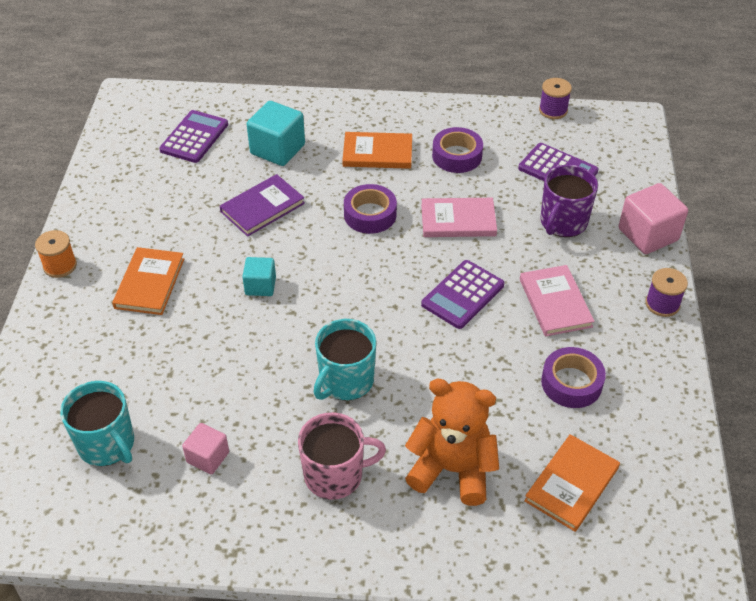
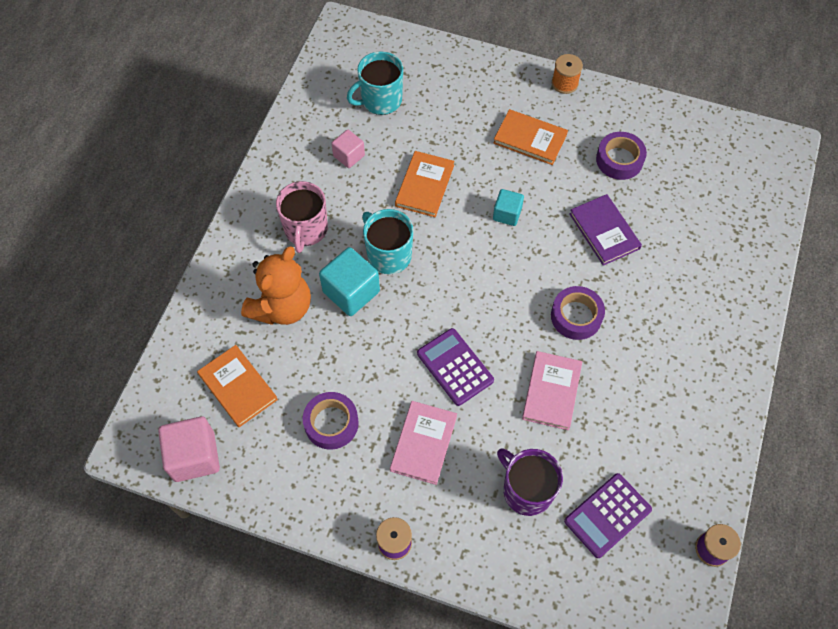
camera: 105 degrees right, 15 degrees up
purple calculator [159,110,228,163] -> none
turquoise cube [247,101,305,166] -> turquoise cube moved to [319,247,380,316]
orange book [342,132,412,169] -> orange book moved to [395,151,454,217]
purple tape [432,127,483,173] -> purple tape moved to [596,132,647,180]
pink book [520,265,595,336] -> pink book turned 75 degrees counterclockwise [390,401,457,485]
pink cube [619,183,688,254] -> pink cube moved to [158,416,220,482]

